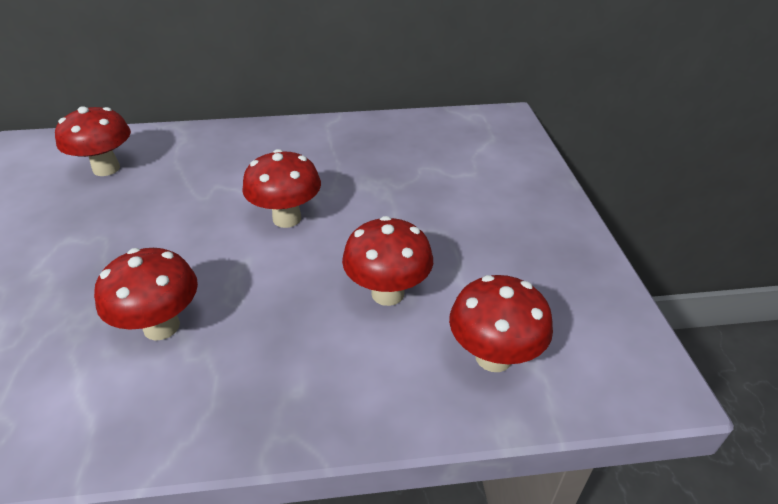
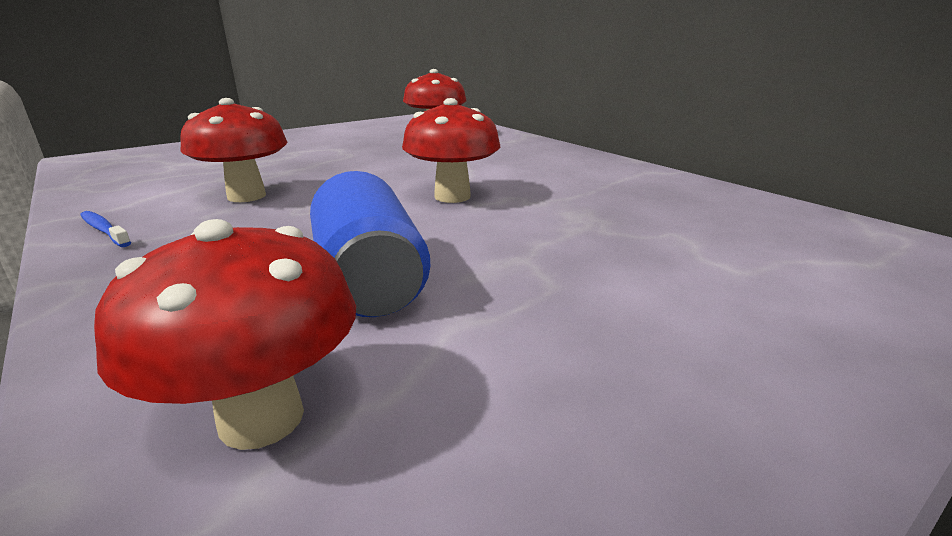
camera: 60 degrees right, 15 degrees down
red mushroom [342,216,433,306] -> blue can [310,171,430,317]
none -> blue toothbrush [80,211,131,247]

